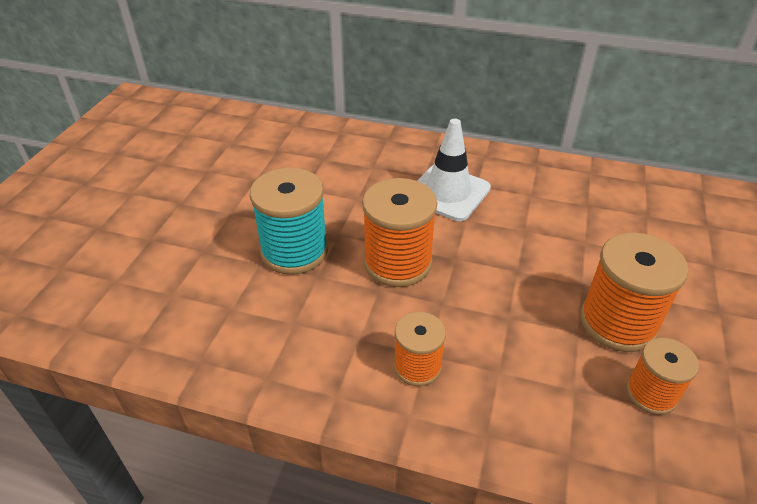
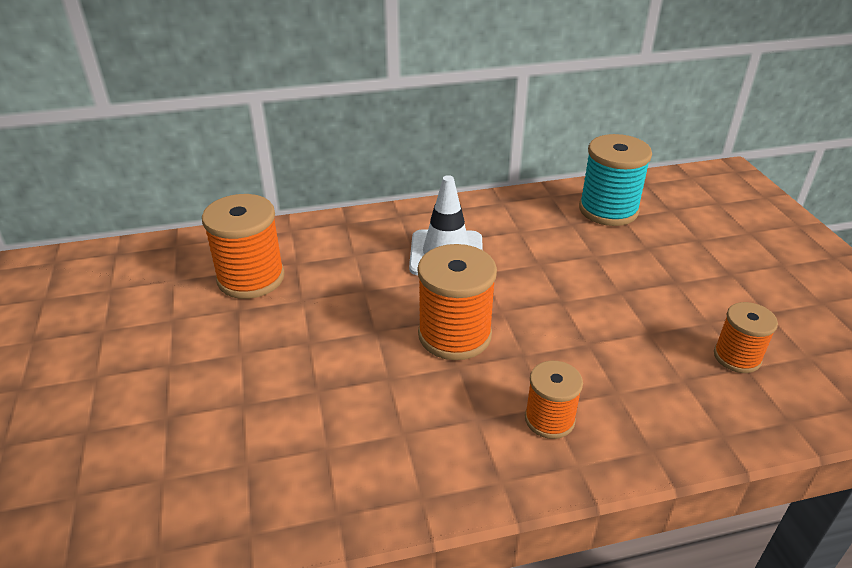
camera: 30 degrees left, 5 degrees down
turquoise spool [250,167,328,275] -> turquoise spool moved to [579,134,652,226]
orange spool [580,233,689,352] -> orange spool moved to [202,194,285,299]

